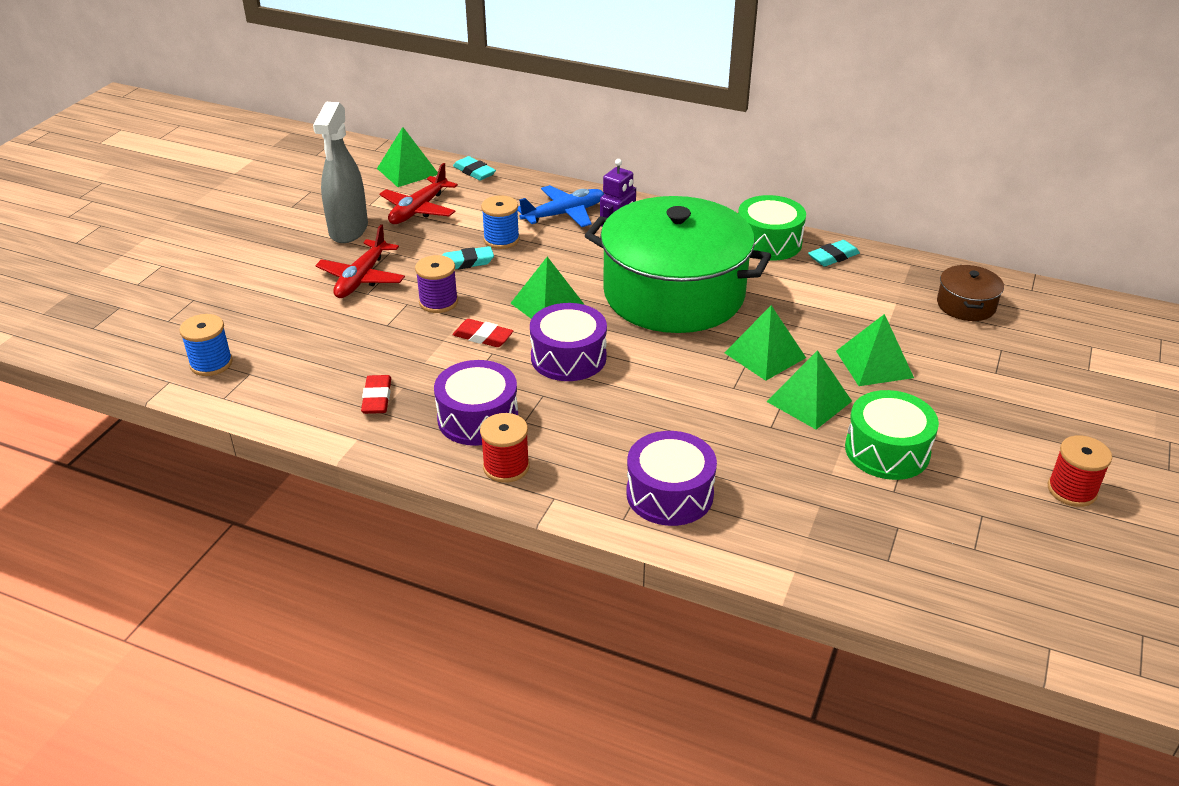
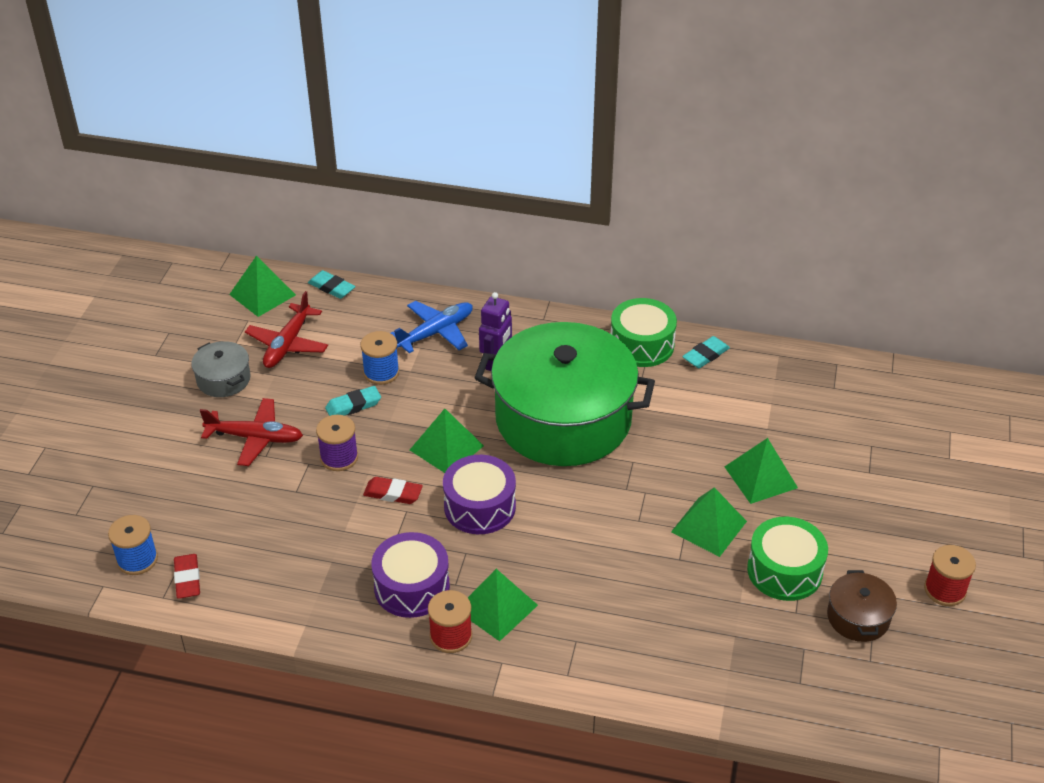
camera: 10 degrees left, 5 degrees up
grey spray bottle [313,102,368,243] -> grey pot [191,341,251,397]
red plane [315,224,405,298] -> red plane turned 90 degrees counterclockwise [200,398,303,466]
red eraser [361,375,391,414] -> red eraser moved to [174,554,200,599]
purple drum [626,431,717,526] -> none
green pyramid [724,305,806,381] -> green pyramid moved to [468,569,538,641]
brown pot [937,265,1004,321] -> brown pot moved to [827,570,897,642]

